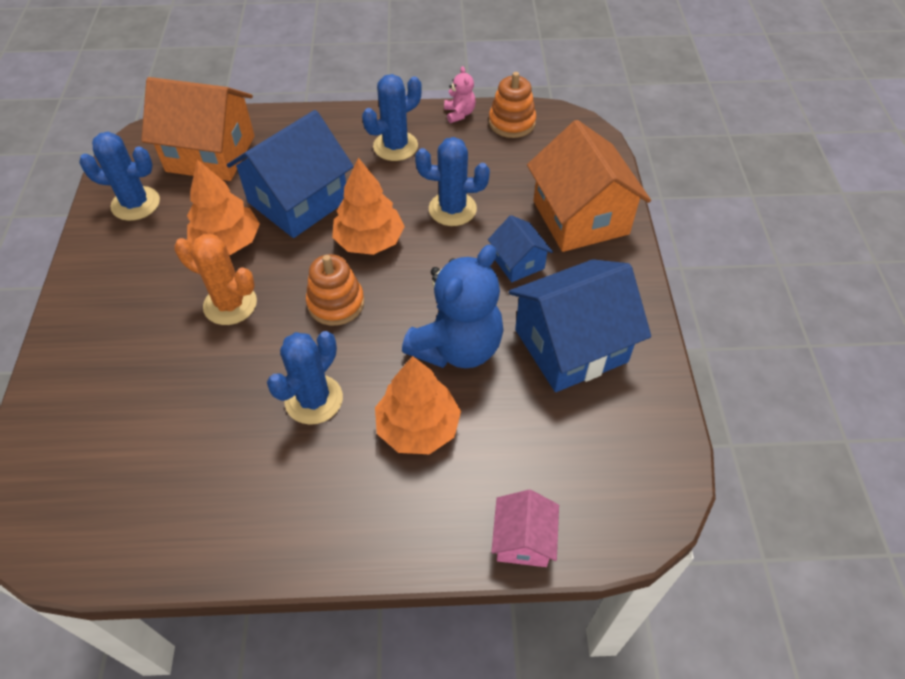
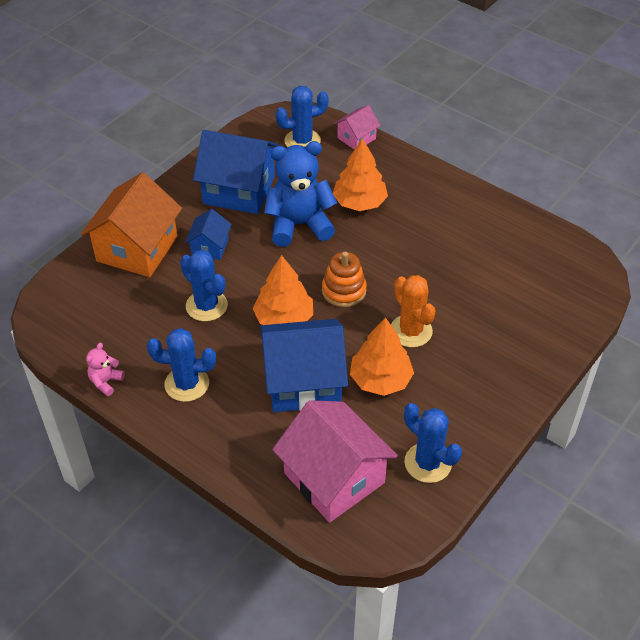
camera: 140 degrees left, 5 degrees down
orange house [141,77,255,181] -> pink house [272,400,398,522]
blue cactus [267,331,343,425] -> blue cactus moved to [276,86,329,147]
orange stacking toy [489,72,536,138] -> none

